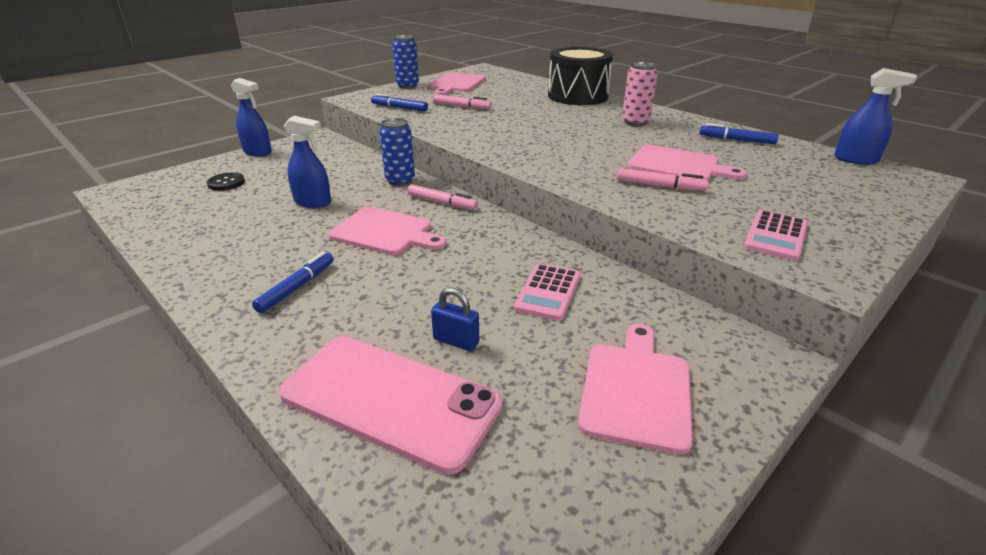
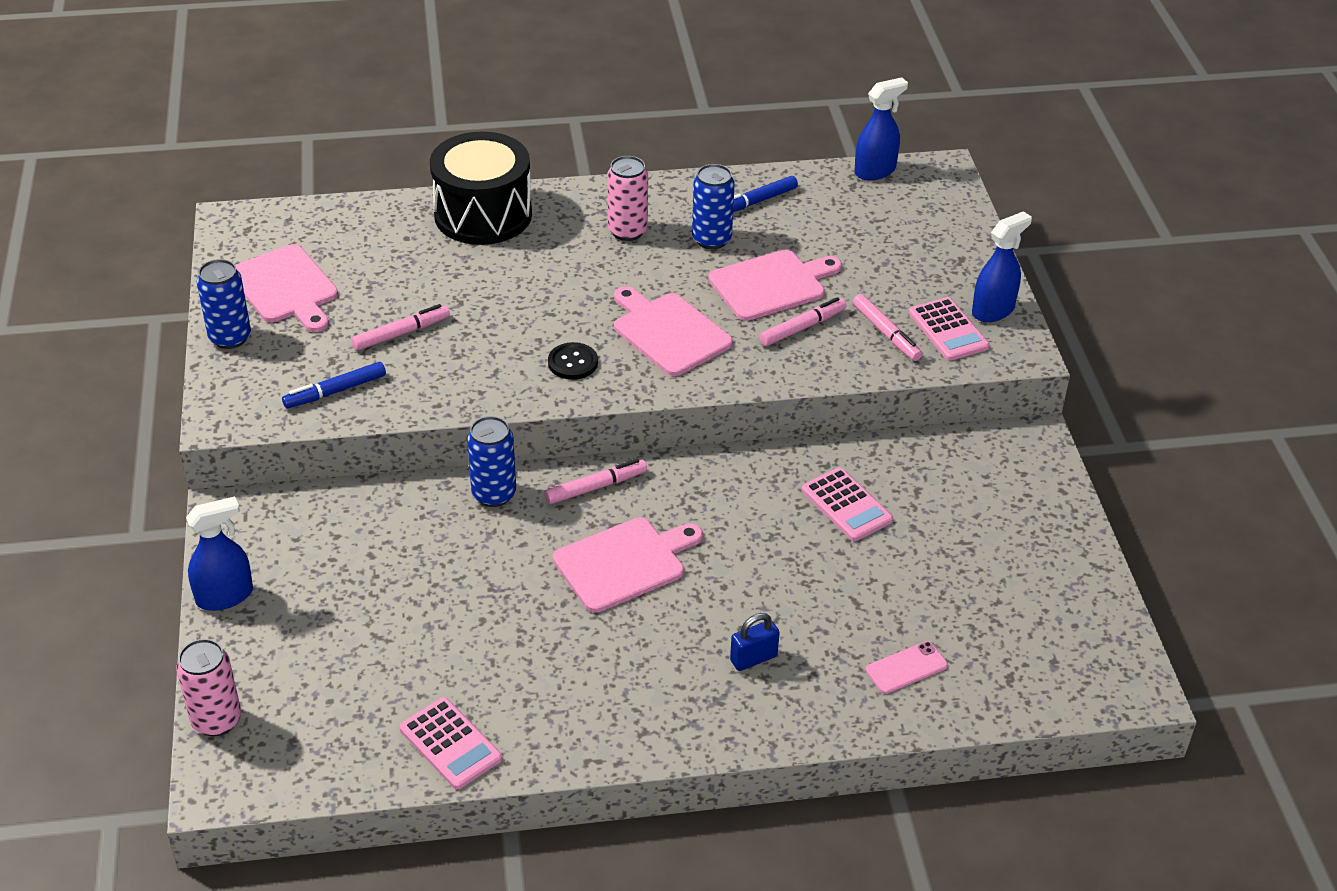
camera: 55 degrees left, 10 degrees up
black button [206,173,245,191] -> black button moved to [548,342,598,380]
blue marker [252,252,334,313] -> none
pink phone [279,336,503,474] -> pink phone [865,641,948,694], size x0.41
blue spray bottle [284,116,331,208] -> blue spray bottle moved to [972,211,1032,322]
blue padlock [431,287,479,351] -> blue padlock moved to [730,613,780,671]
pink cutting board [578,324,693,455] -> pink cutting board moved to [614,286,733,376]
none -> pink can [176,639,241,736]
none -> pink calculator [399,697,502,789]
none -> blue can [692,164,735,249]
none -> pink marker [853,294,922,361]

